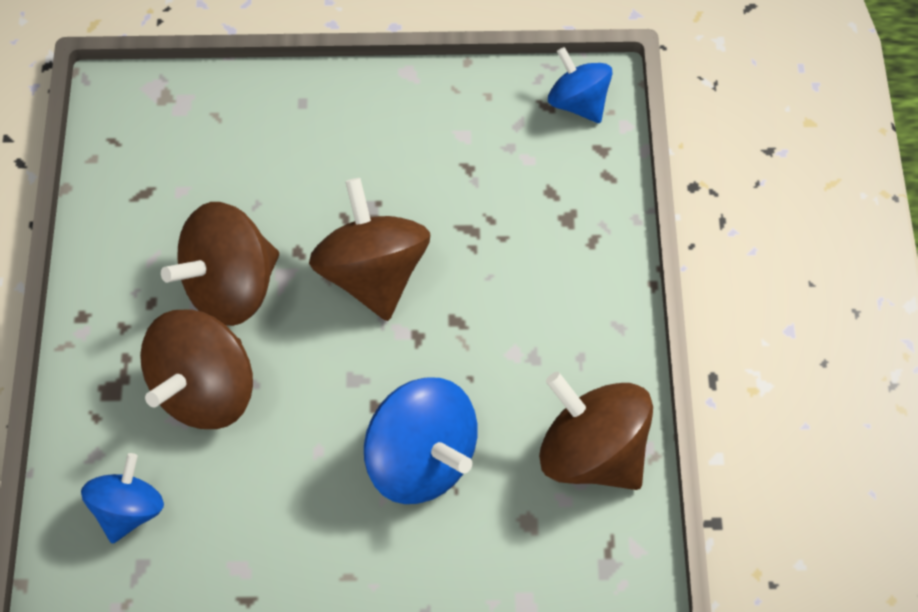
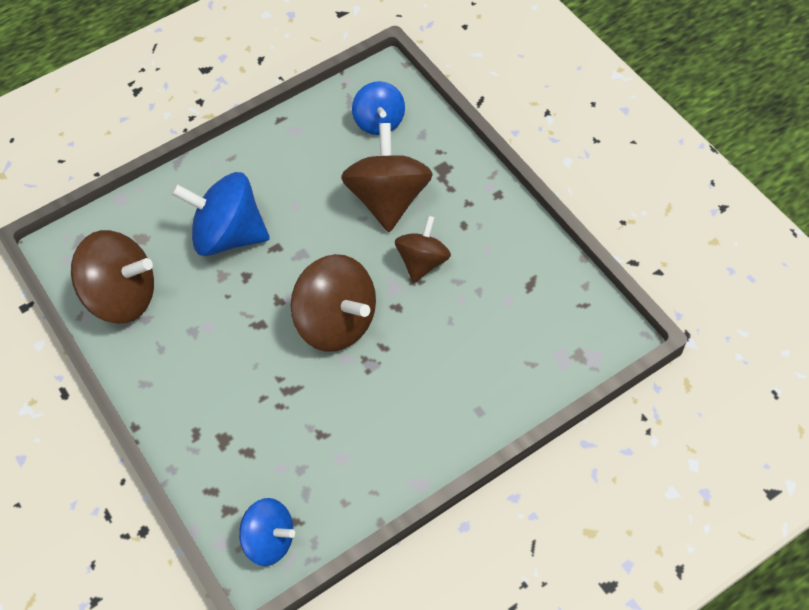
camera: 150 degrees right, 5 degrees down
brown spinning top [161,202,279,326] -> brown spinning top [395,216,451,283], size x0.62

